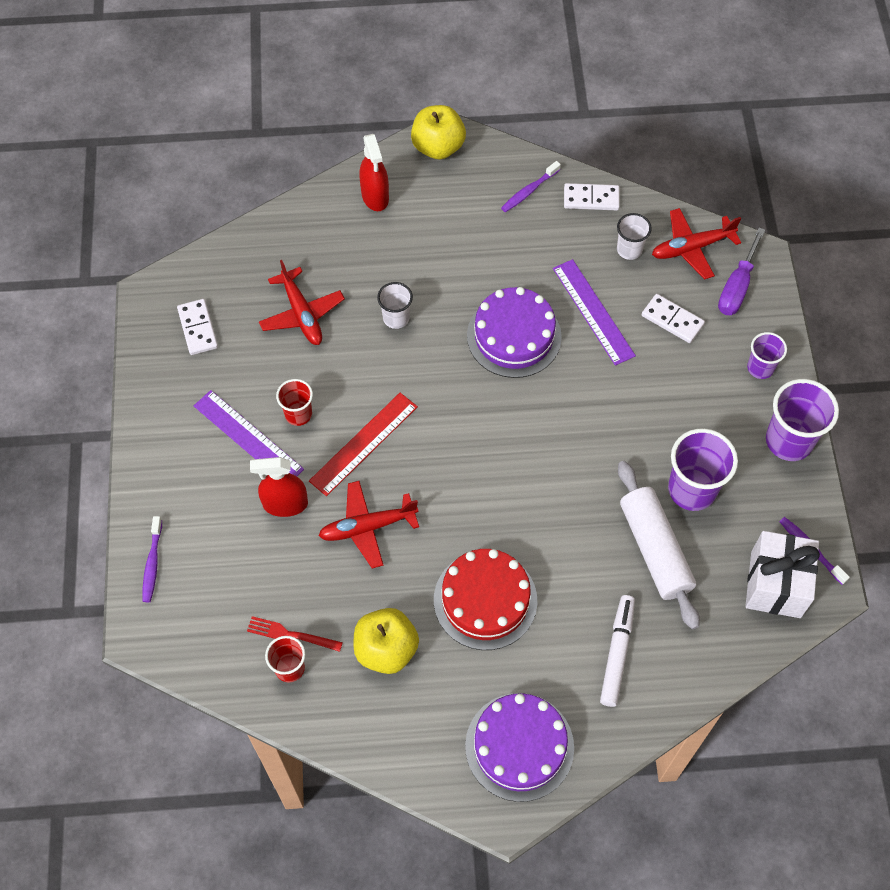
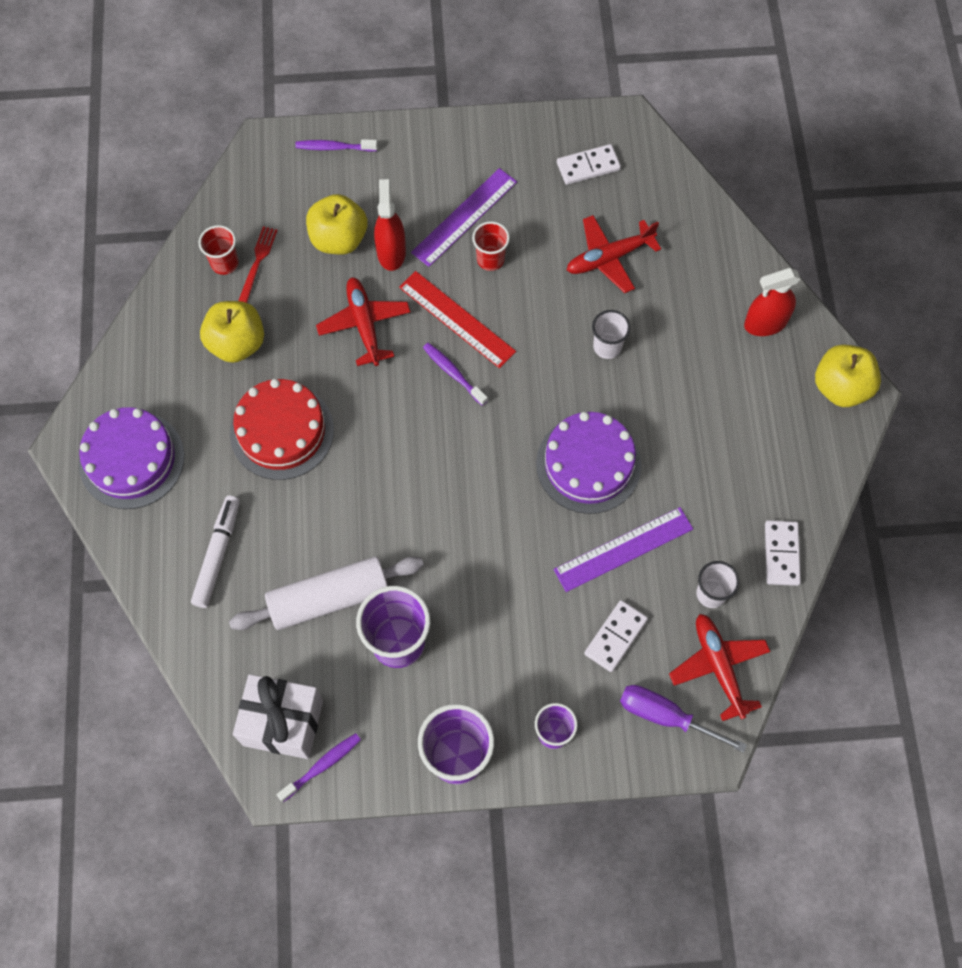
camera: 90 degrees right, 5 degrees up
purple toothbrush [501,161,561,212] -> purple toothbrush moved to [423,343,488,406]
white marker [600,595,635,707] -> white marker turned 90 degrees counterclockwise [191,495,240,608]
none -> yellow apple [306,194,367,255]

